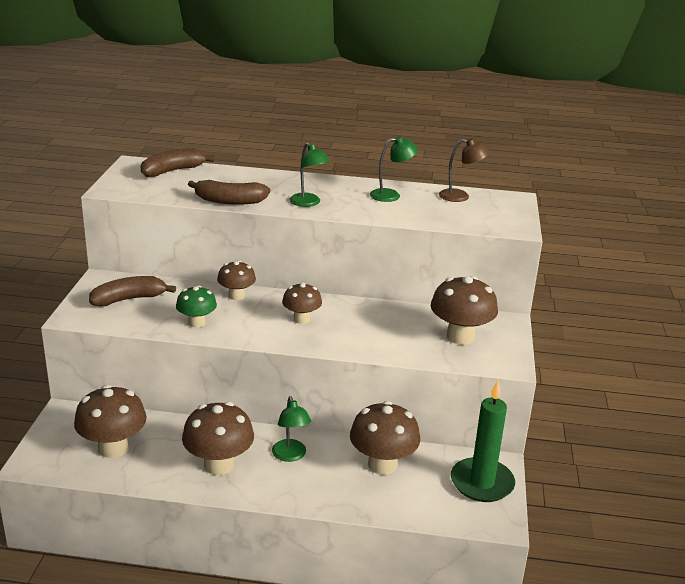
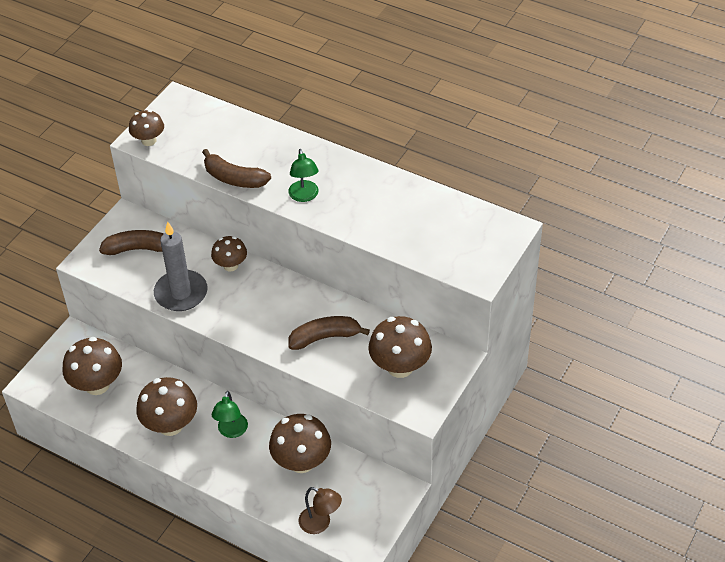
camera: 25 degrees right, 20 degrees up
brown banana [140,148,215,177] -> brown banana moved to [288,316,370,350]
green mushroom [176,286,217,328] -> grey candle [154,222,208,311]
brown mushroom [282,282,322,324] -> brown mushroom moved to [129,110,164,146]
green lamp [370,136,418,202] -> none
brown lamp [439,138,489,202] -> brown lamp moved to [298,487,342,534]
green candle [451,380,515,502] -> none

